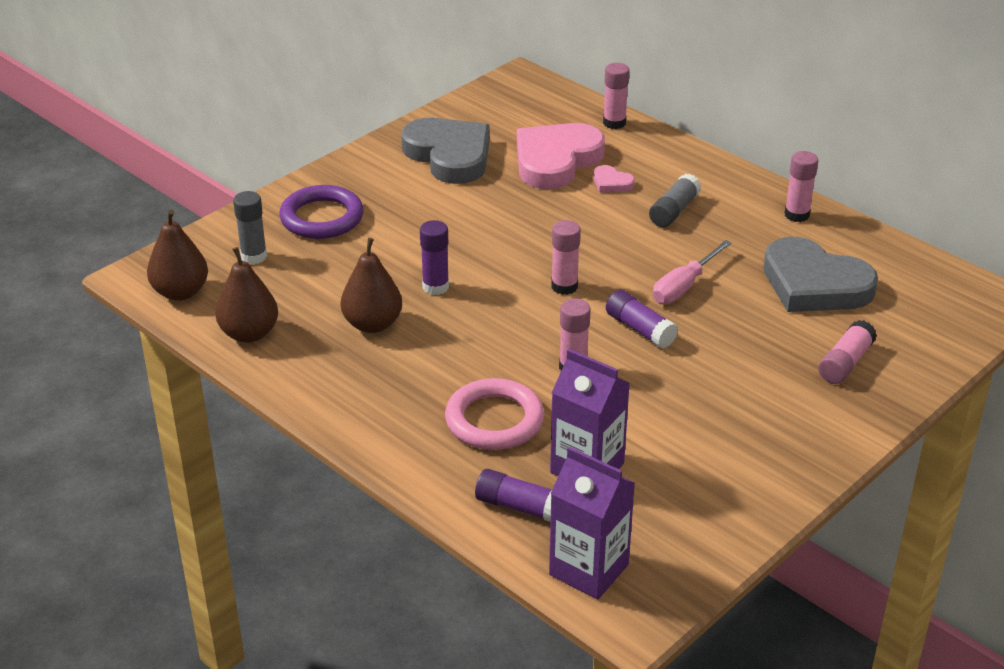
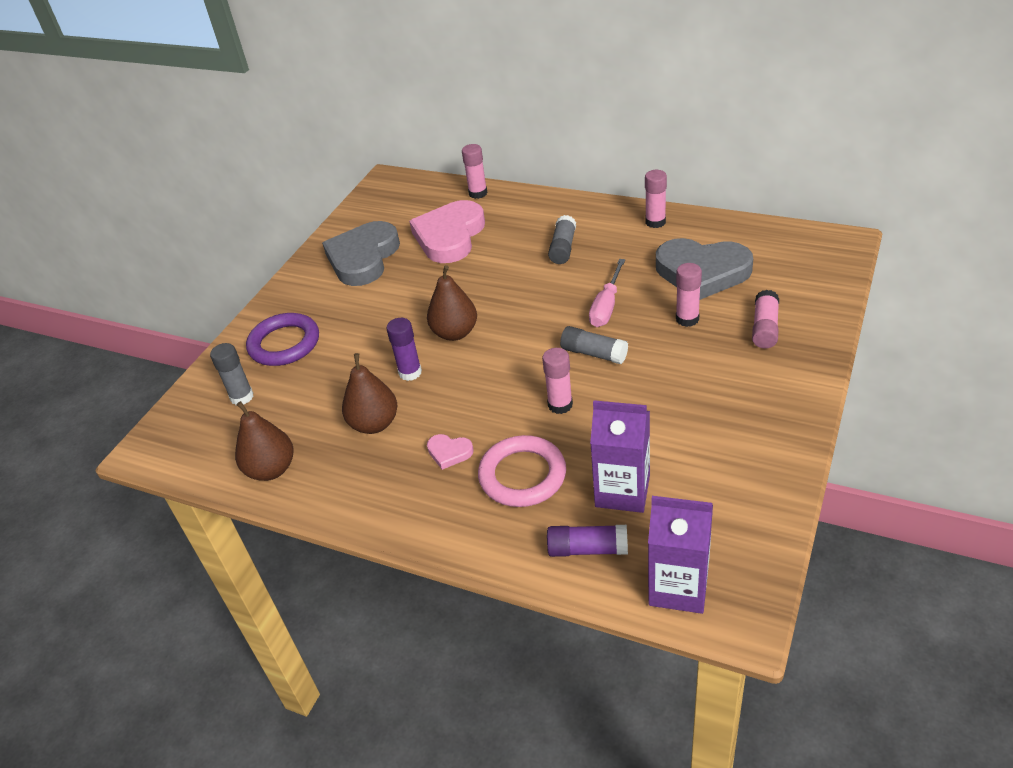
camera: 15 degrees left, 5 degrees up
brown pear [147,210,208,301] -> brown pear moved to [427,265,477,341]
grey heart [401,118,490,184] -> grey heart turned 105 degrees counterclockwise [322,221,400,286]
pink glue stick [551,220,581,295] -> pink glue stick moved to [676,263,702,327]
pink heart [593,165,635,193] -> pink heart moved to [427,434,474,470]
purple glue stick [606,290,678,349] -> grey glue stick [560,326,628,364]

